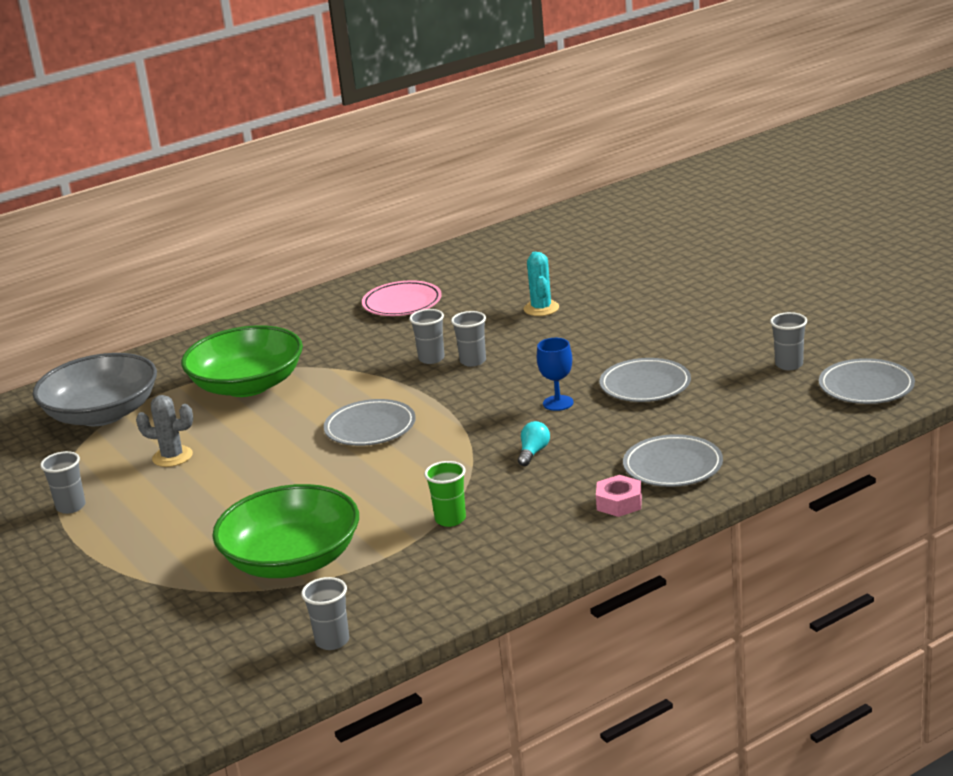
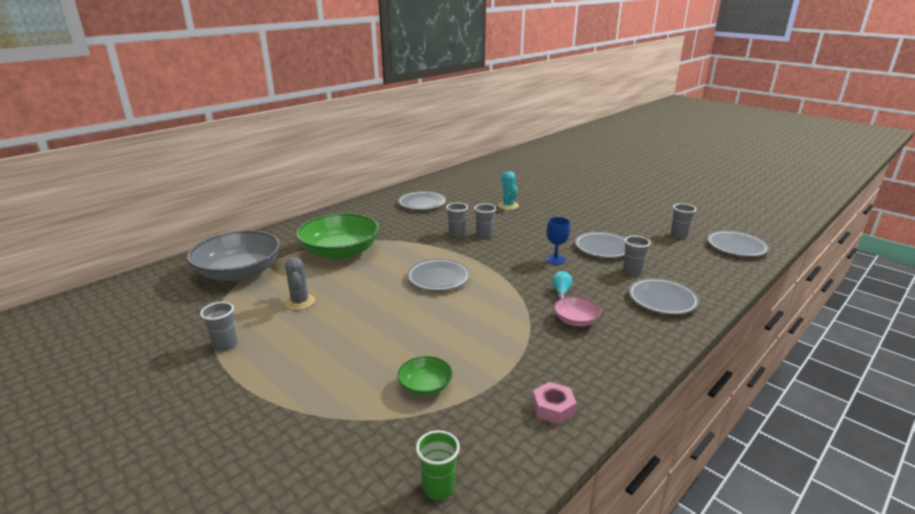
camera: 15 degrees left, 0 degrees up
grey cactus [136,395,193,467] -> grey cactus turned 75 degrees clockwise [285,257,315,310]
green bowl [212,484,359,578] -> green bowl [397,356,453,396], size x0.46
grey cup [301,577,349,650] -> grey cup moved to [623,236,651,275]
pink plate [362,280,442,316] -> grey plate [398,191,446,210]
green cup [424,461,466,527] -> green cup moved to [416,430,460,500]
pink nut [596,475,642,517] -> pink nut moved to [532,382,577,424]
none -> pink bowl [554,297,601,326]

